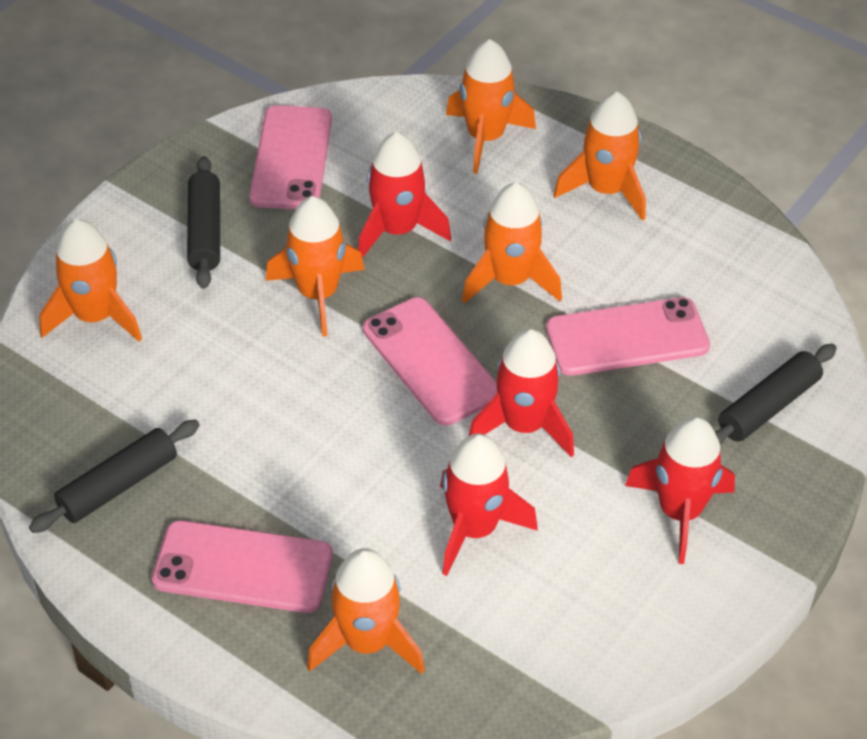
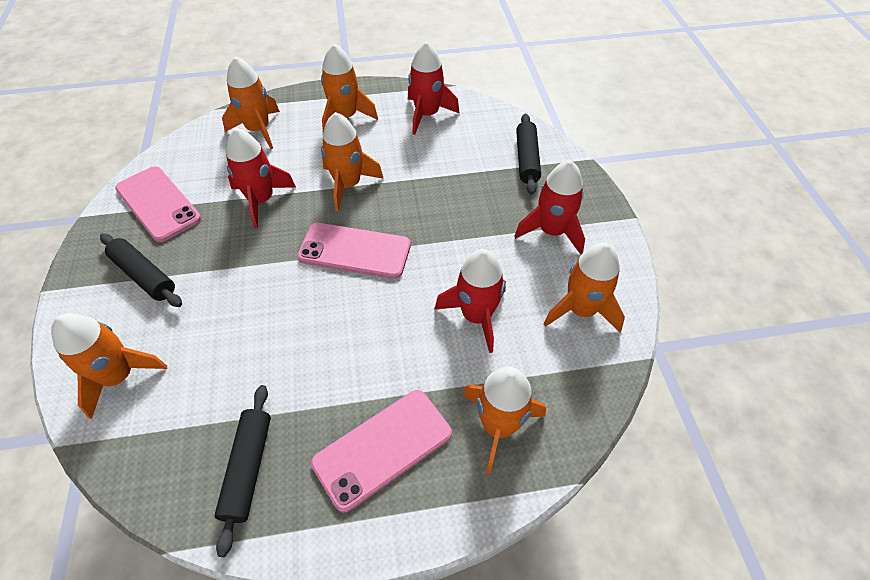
camera: 45 degrees left, 5 degrees up
orange rocket [266,196,364,337] -> orange rocket moved to [544,243,625,332]
red rocket [469,329,574,457] -> red rocket moved to [408,41,460,135]
pink phone [546,297,710,376] -> none

